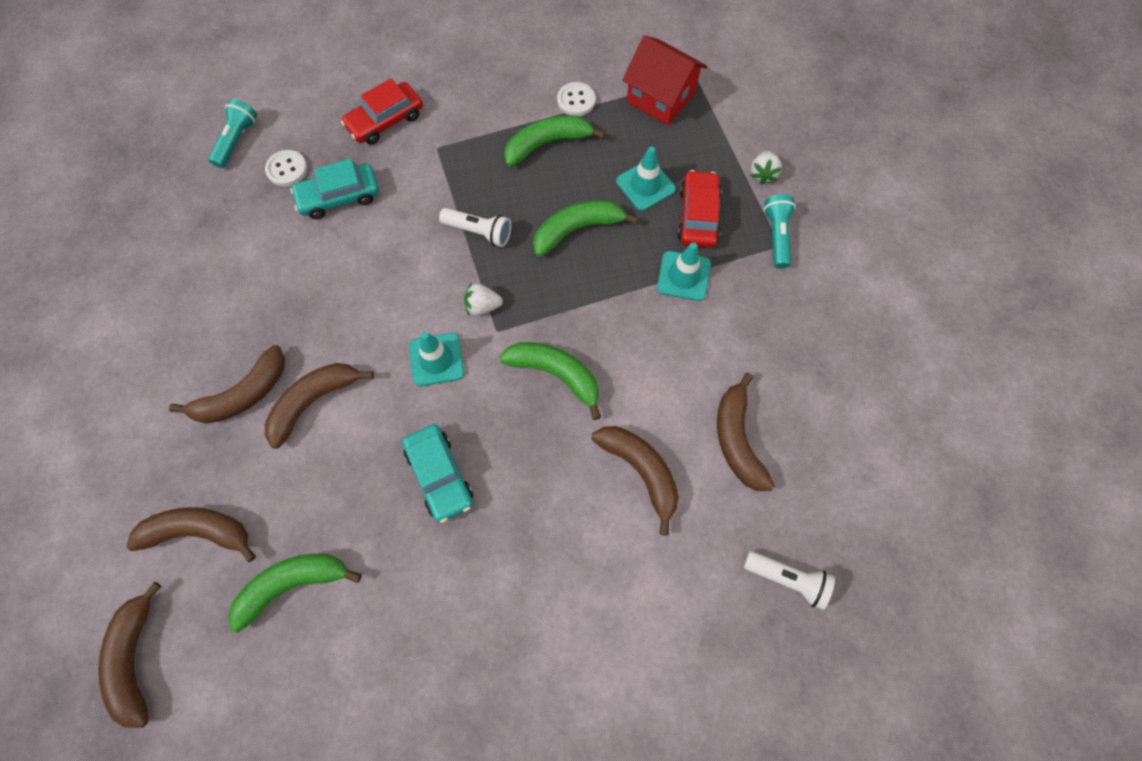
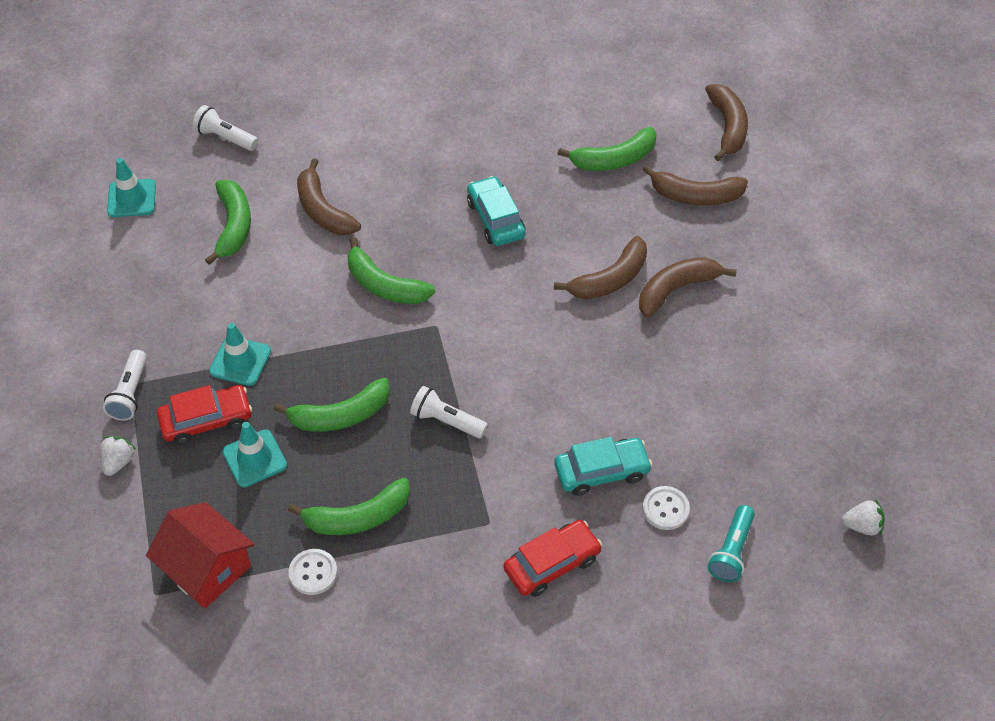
camera: 175 degrees left, 15 degrees down
turquoise traffic cone [409,332,464,386] -> turquoise traffic cone moved to [107,158,156,217]
white strawberry [464,282,503,316] -> white strawberry moved to [842,500,885,535]
red car [677,170,722,248] -> red car turned 120 degrees counterclockwise [157,385,252,445]
brown banana [717,373,775,491] -> green banana [205,180,251,265]
turquoise flashlight [763,194,796,269] -> white flashlight [103,350,147,421]

